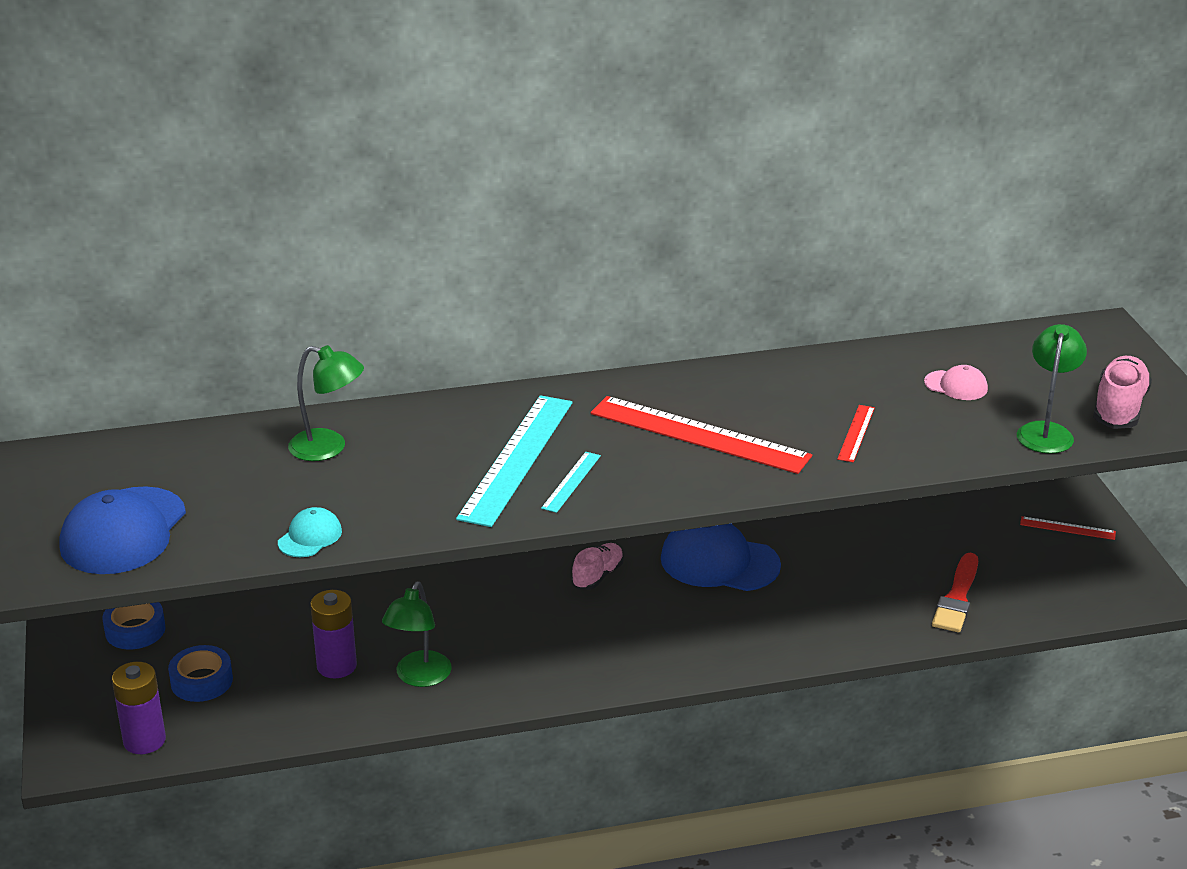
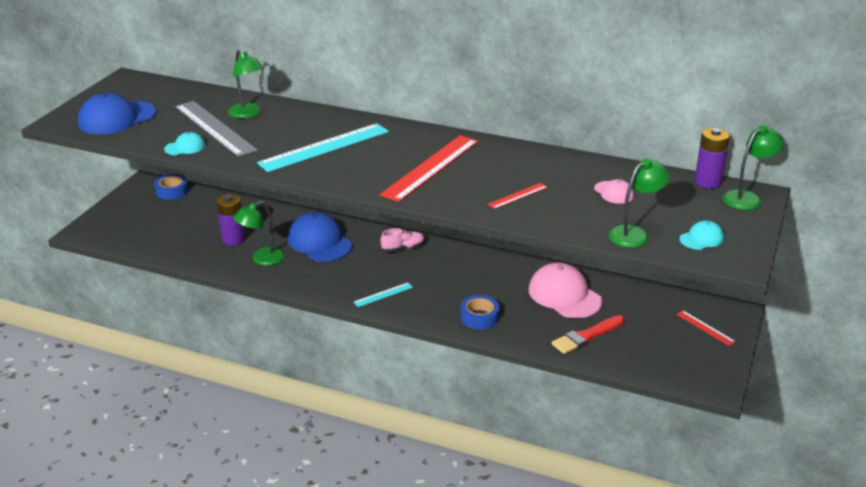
camera: 35 degrees right, 0 degrees up
purple battery [112,662,166,754] -> purple battery moved to [694,128,730,189]
blue tape [168,645,233,702] -> blue tape moved to [461,295,499,329]
turquoise ruler [541,452,601,513] -> turquoise ruler moved to [353,283,413,307]
red ruler [591,396,812,474] -> red ruler turned 60 degrees clockwise [380,135,478,202]
blue cap [661,524,781,591] -> blue cap moved to [288,212,352,262]
pink shoe [1093,356,1152,429] -> turquoise cap [680,221,724,250]
none -> grey ruler [175,101,258,157]
none -> pink cap [528,263,603,318]
none -> green lamp [723,125,784,210]

